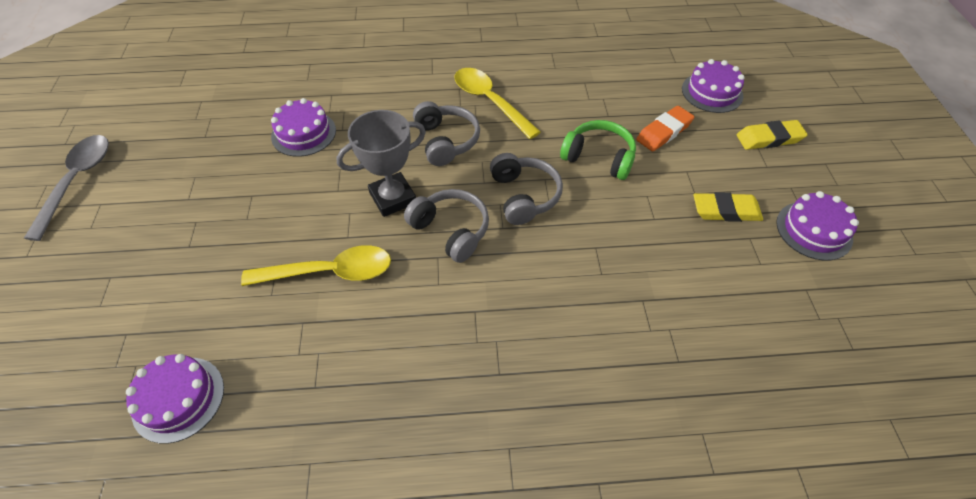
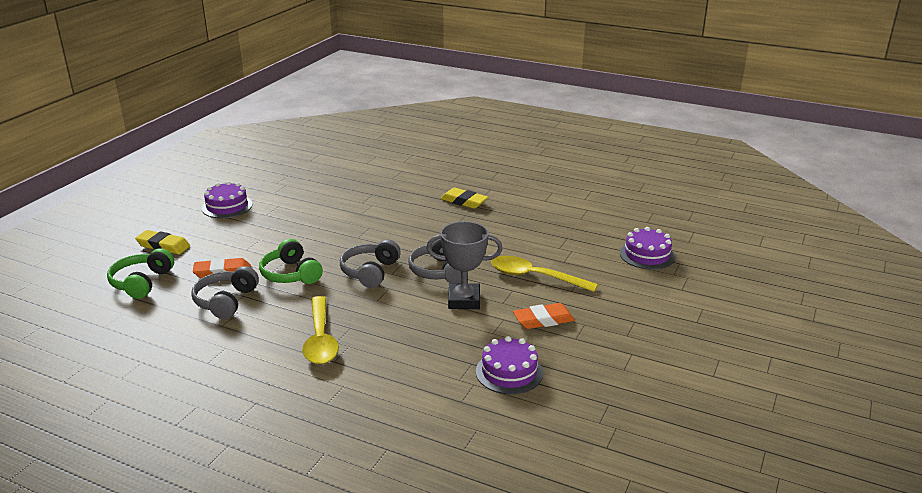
camera: 150 degrees left, 25 degrees down
grey spoon [24,135,109,241] -> none
grey headphones [413,101,480,166] -> grey headphones moved to [191,266,259,319]
purple cake [682,59,745,113] -> green headphones [107,248,174,299]
yellow eraser [694,192,763,222] -> yellow eraser moved to [440,188,488,209]
none -> orange eraser [513,303,575,329]

